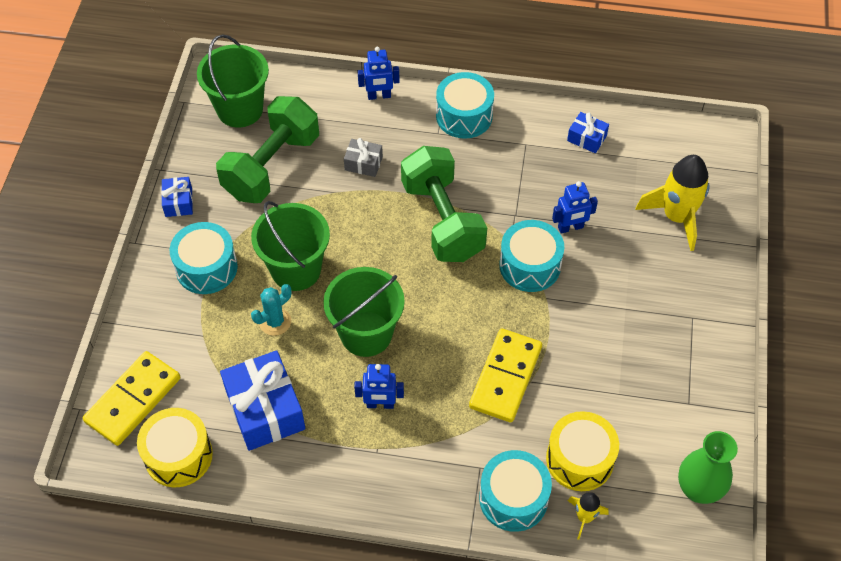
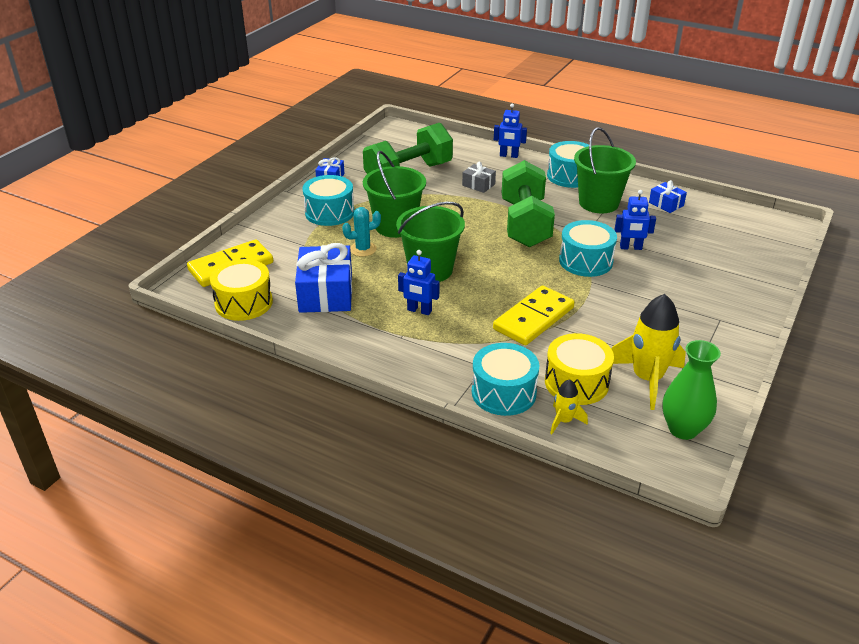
camera: 20 degrees right, 20 degrees down
green bucket [197,34,269,128] -> green bucket moved to [574,127,636,213]
yellow rocket [635,155,710,251] -> yellow rocket moved to [612,294,686,410]

